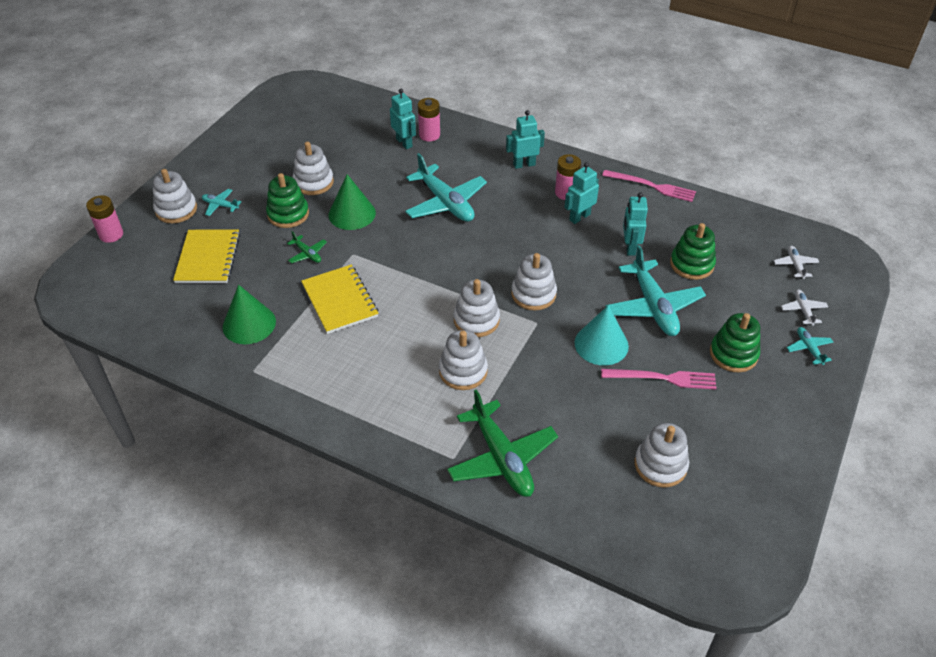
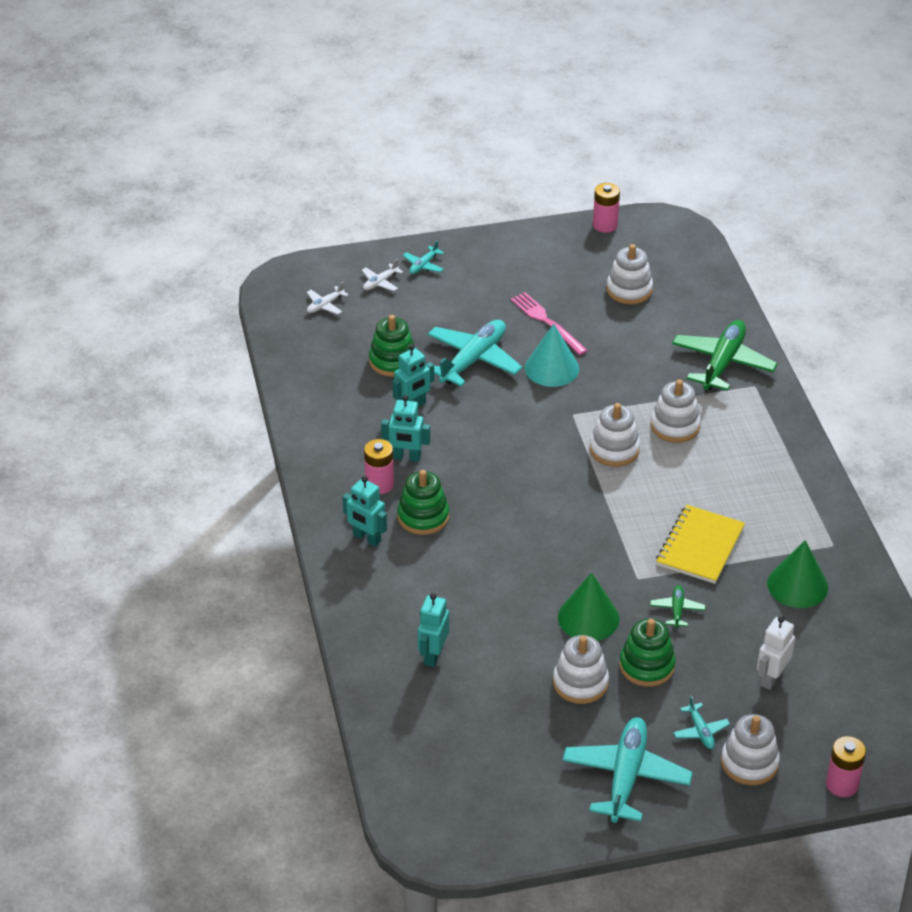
camera: 130 degrees left, 5 degrees down
yellow notebook [173,230,240,283] -> white robot [757,616,795,690]
turquoise plane [405,153,487,222] -> turquoise plane moved to [562,717,693,823]
pink battery [418,98,440,142] -> pink battery moved to [593,183,620,233]
white stacking toy [511,253,557,311] -> none
pink fork [602,170,696,202] -> none
green stacking toy [710,313,760,372] -> green stacking toy moved to [397,470,449,535]

